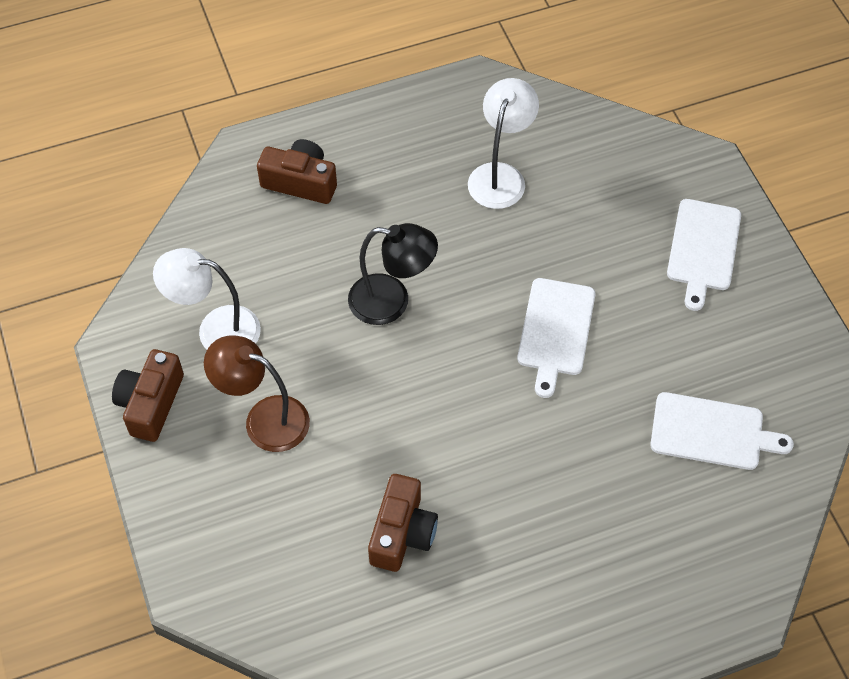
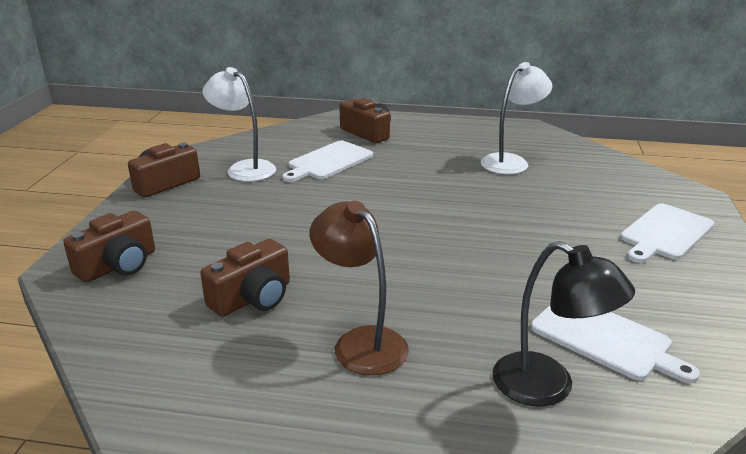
camera: 30 degrees right, 30 degrees down
brown lamp [204,336,310,452] -> brown lamp moved to [310,201,409,375]
black lamp [348,223,438,325] -> black lamp moved to [492,241,635,407]
white cutting board [517,278,596,398] -> white cutting board moved to [282,141,373,182]
none -> brown camera [63,211,155,283]

